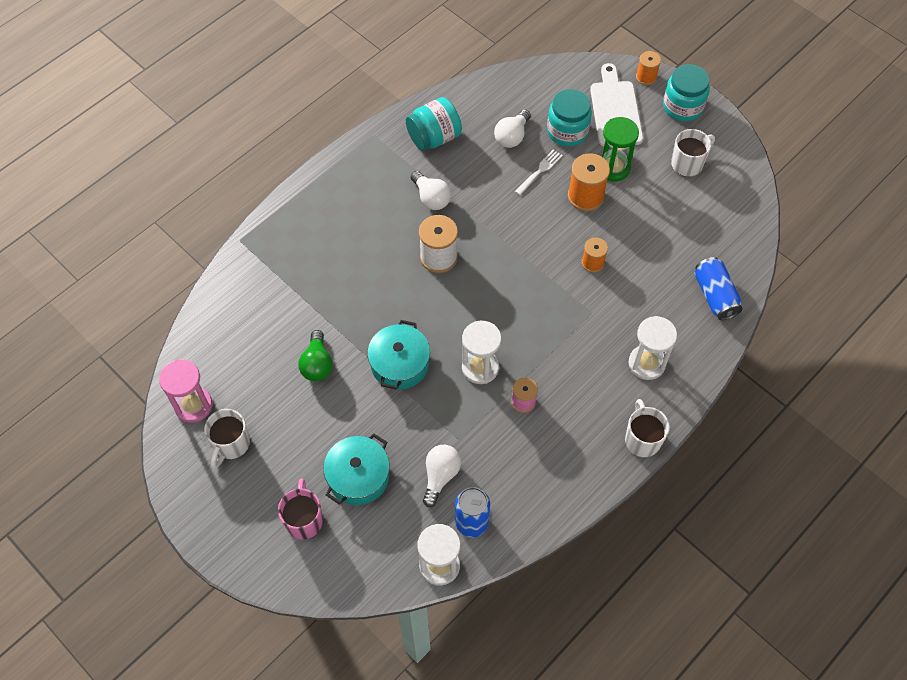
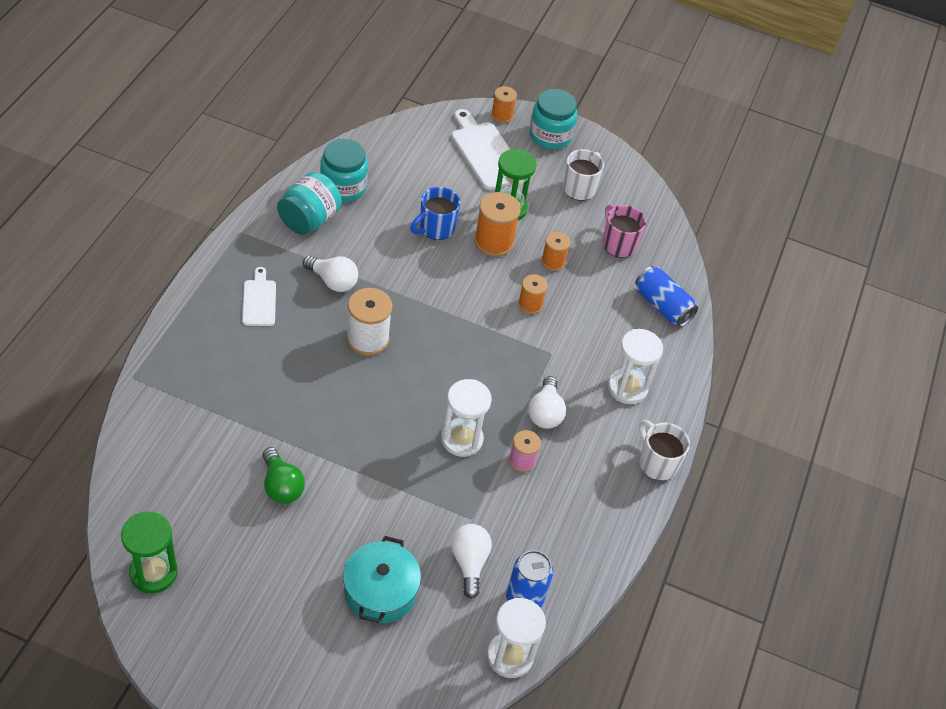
camera: 30 degrees left, 10 degrees down
pink hourglass [159,359,212,423] -> green hourglass [121,511,178,593]
white mug [204,409,250,469] -> none
pink mug [278,478,323,539] -> pink mug moved to [602,204,646,258]
turquoise pot [367,320,430,390] -> none
white light bulb [494,110,531,148] -> white light bulb moved to [528,376,566,429]
white fork [515,149,563,195] -> blue mug [410,187,460,240]
turquoise jar [547,89,592,146] -> turquoise jar moved to [320,139,368,202]
none -> white cutting board [242,267,276,326]
none -> orange spool [541,232,570,271]

